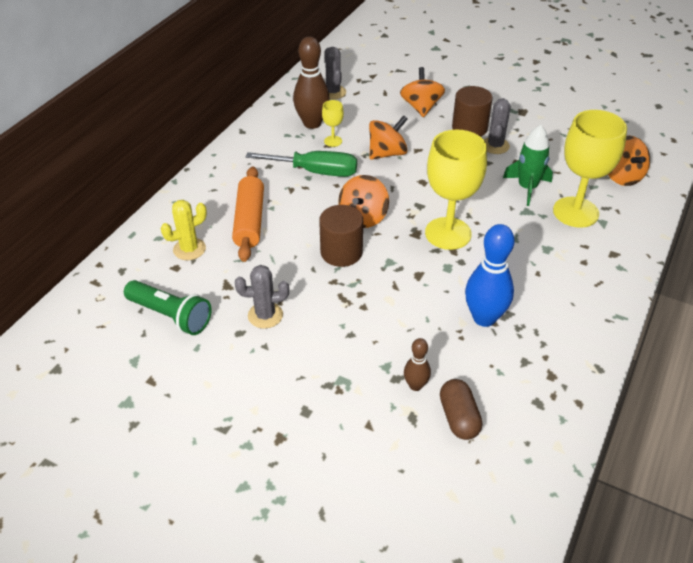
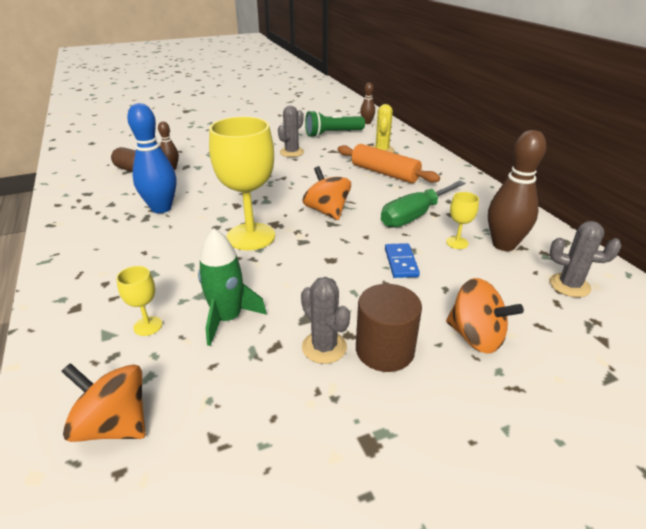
camera: 130 degrees right, 10 degrees down
brown cylinder [319,205,363,267] -> none
orange spinning top [369,115,408,160] -> blue domino [385,243,420,278]
yellow goblet [553,110,627,228] -> yellow goblet [116,266,162,336], size x0.44
none -> brown bowling pin [360,83,375,124]

